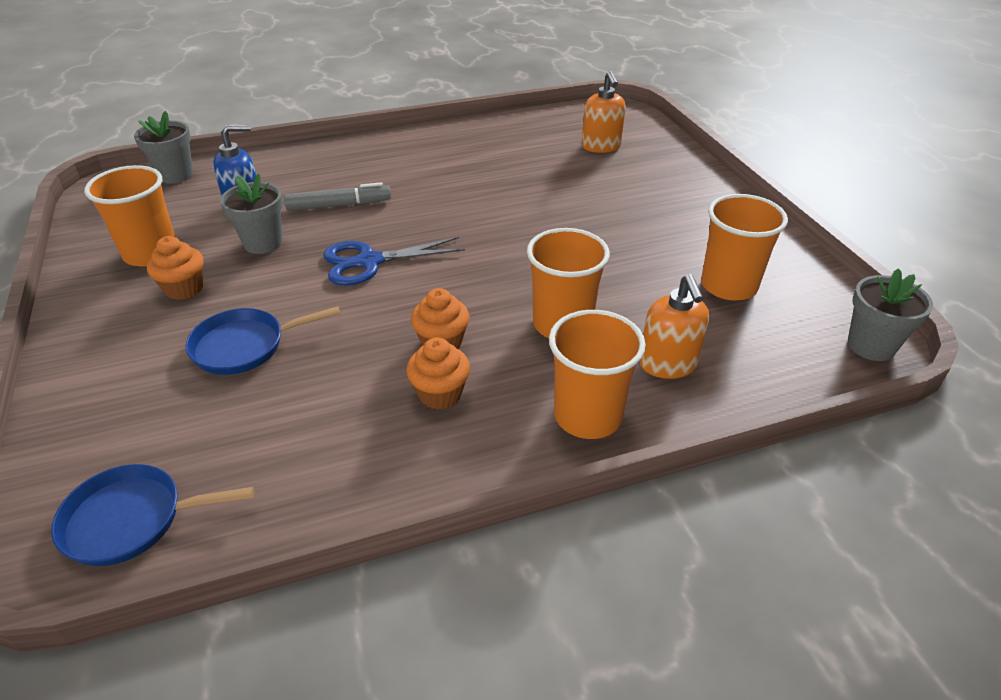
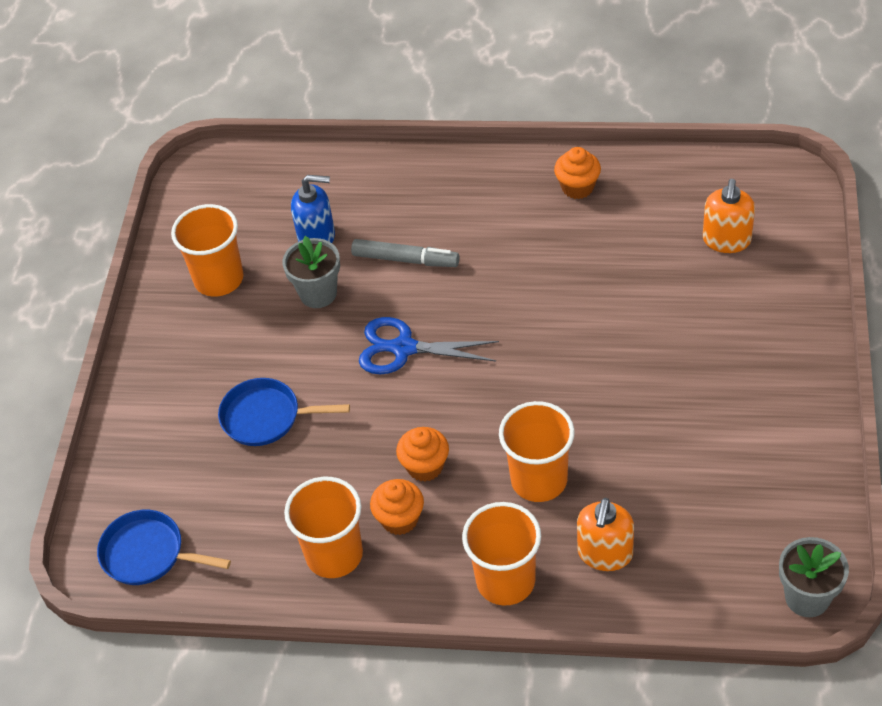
camera: 30 degrees right, 10 degrees up
grey flower pot [134,111,193,184] -> none
orange cupcake [147,236,203,300] -> orange cupcake moved to [554,147,601,199]
orange cup [701,194,788,301] -> orange cup moved to [284,477,363,578]

